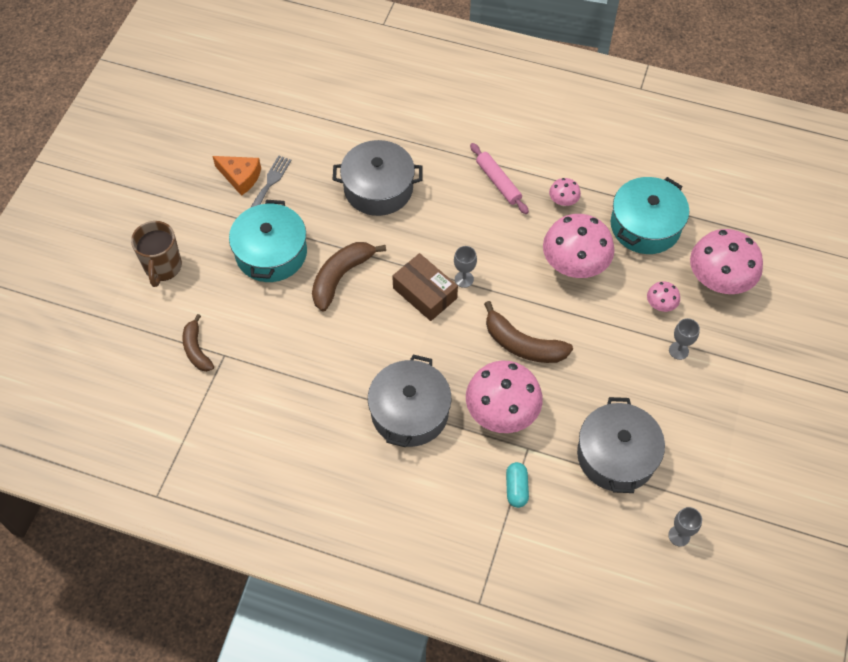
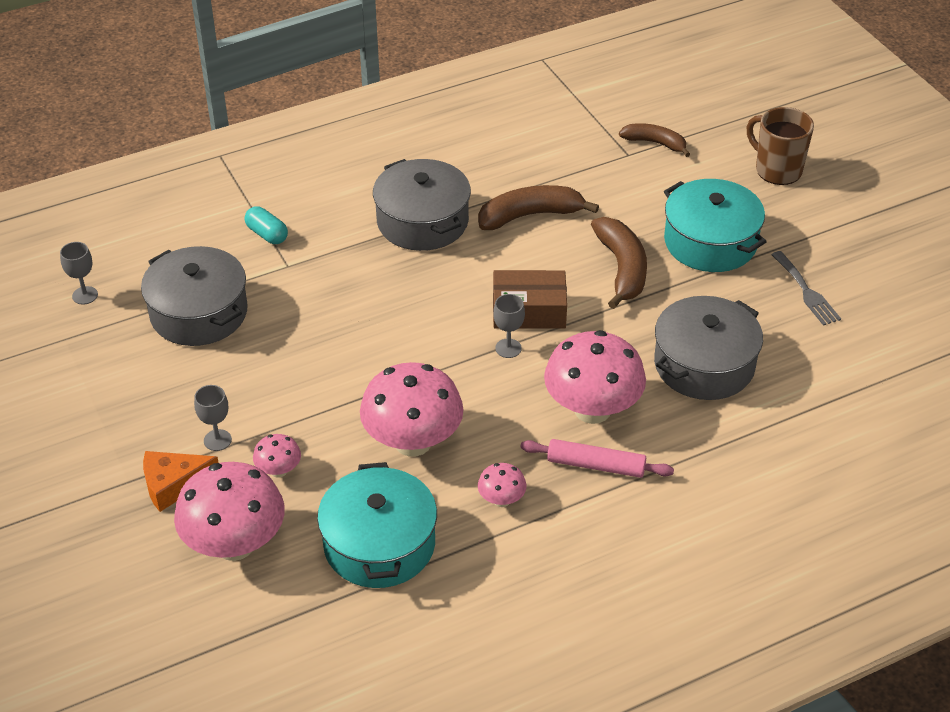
camera: 135 degrees right, 15 degrees down
orange cheese [212,156,261,196] -> orange cheese moved to [143,451,218,512]
pink mushroom [466,361,543,433] -> pink mushroom moved to [544,330,646,424]
brown banana [484,301,573,363] -> brown banana moved to [478,185,599,230]

